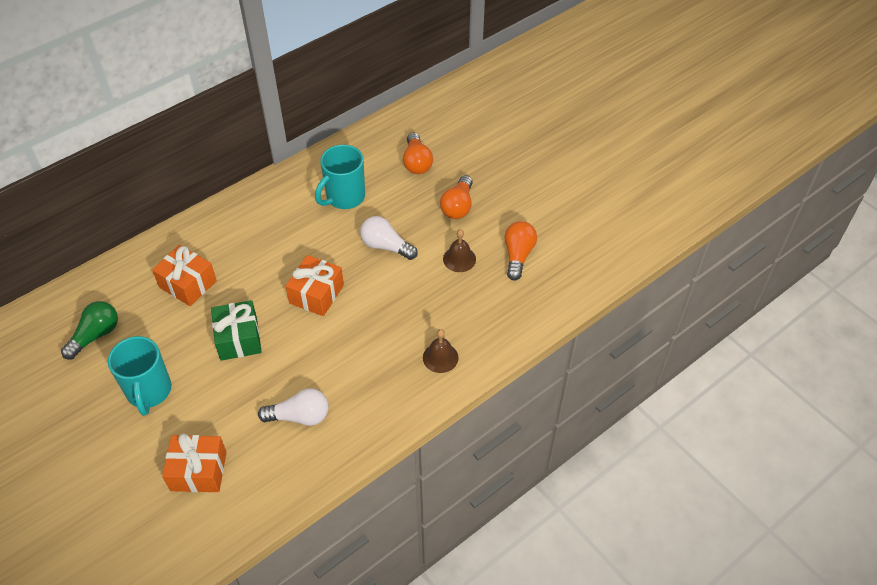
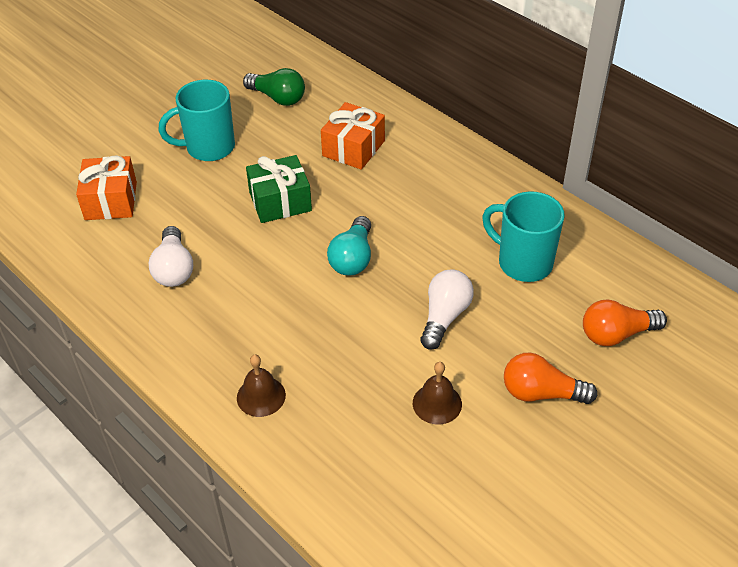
camera: 85 degrees right, 5 degrees down
orange gift [286,255,344,316] -> turquoise light bulb [327,216,371,276]
orange light bulb [504,221,537,281] -> none

